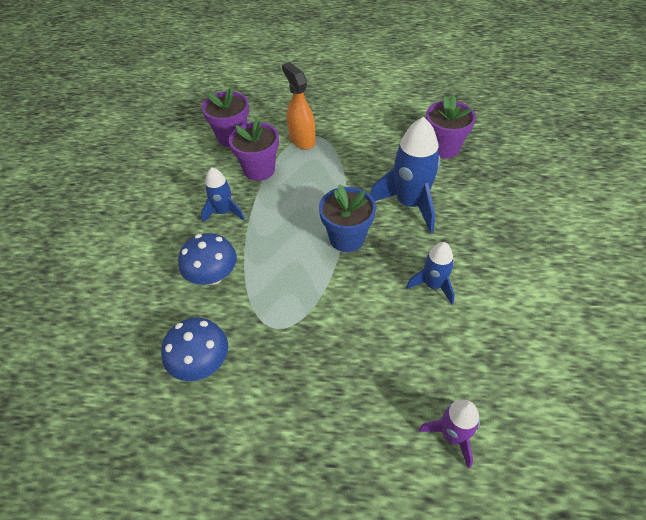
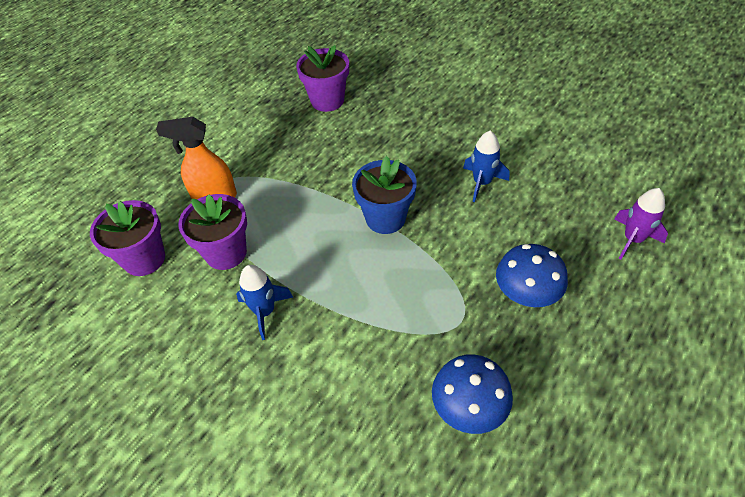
camera: 60 degrees left, 0 degrees up
blue mushroom [178,233,237,285] -> blue mushroom moved to [496,244,568,307]
blue rocket [370,117,441,233] -> none

